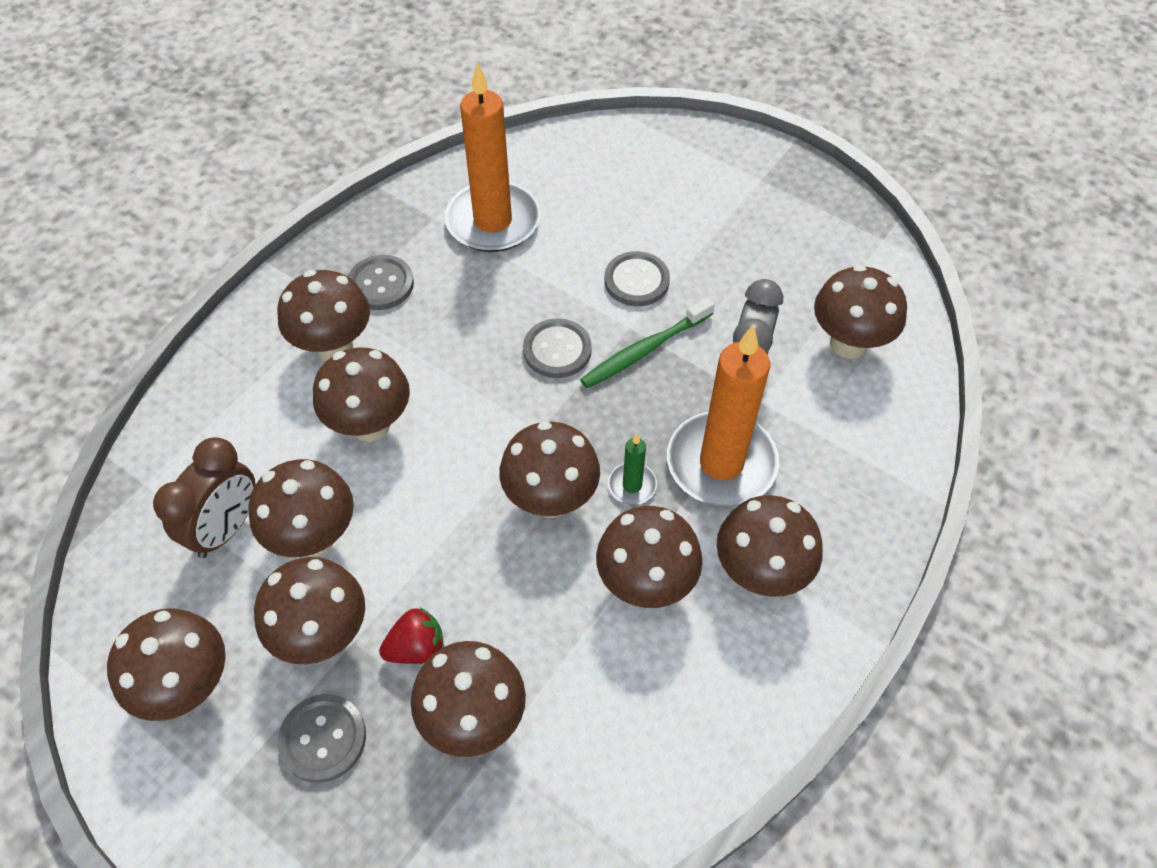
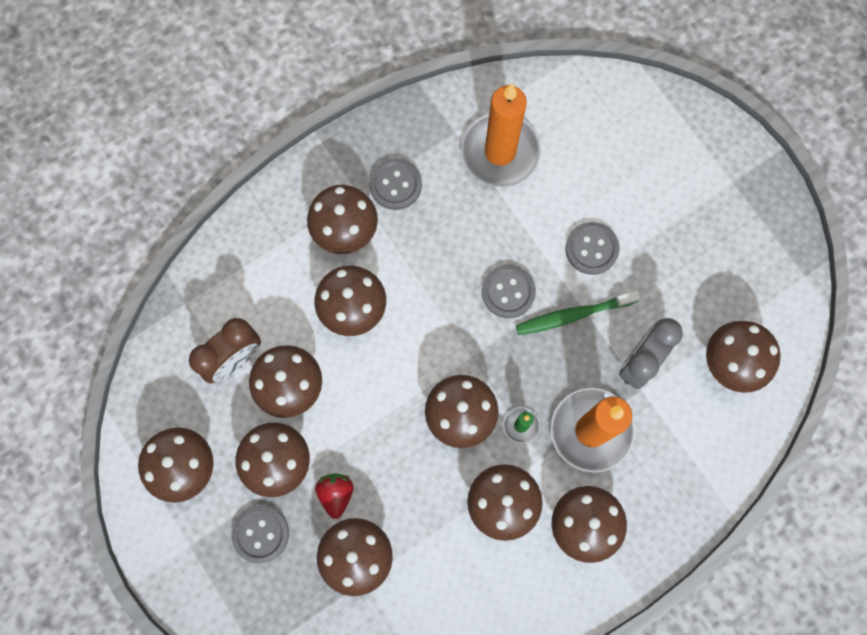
camera: 20 degrees right, 20 degrees up
red strawberry [379,607,444,664] -> red strawberry turned 90 degrees counterclockwise [315,474,354,519]

